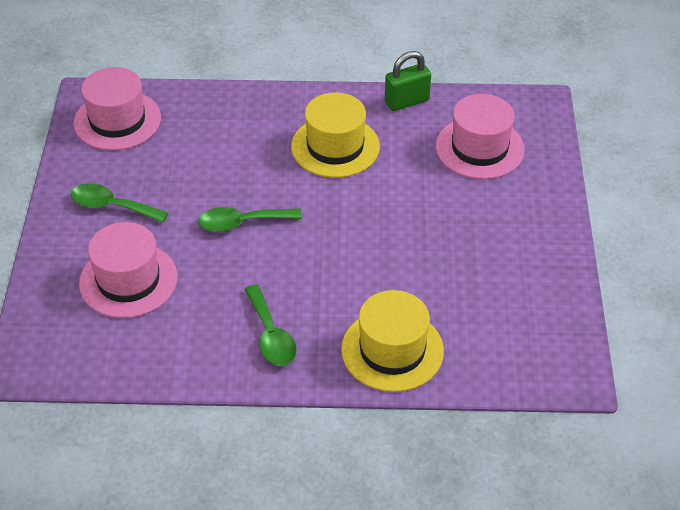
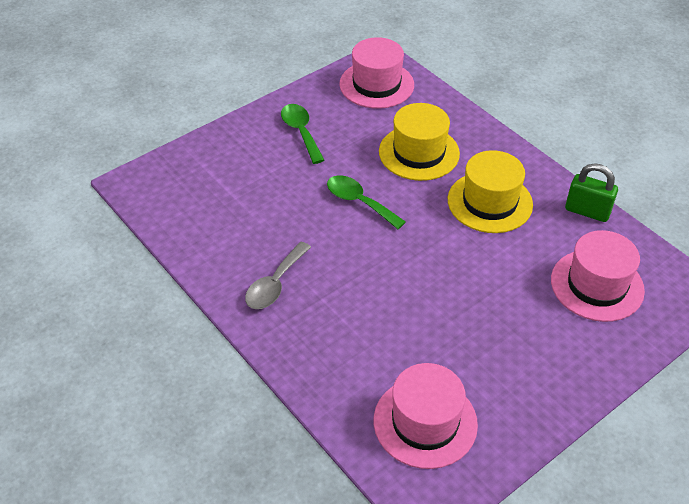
camera: 50 degrees right, 0 degrees up
pink hat [79,222,177,318] -> pink hat moved to [374,363,478,469]
green spoon [244,285,297,366] -> grey spoon [245,242,311,309]
yellow hat [341,290,444,392] -> yellow hat moved to [379,103,460,181]

